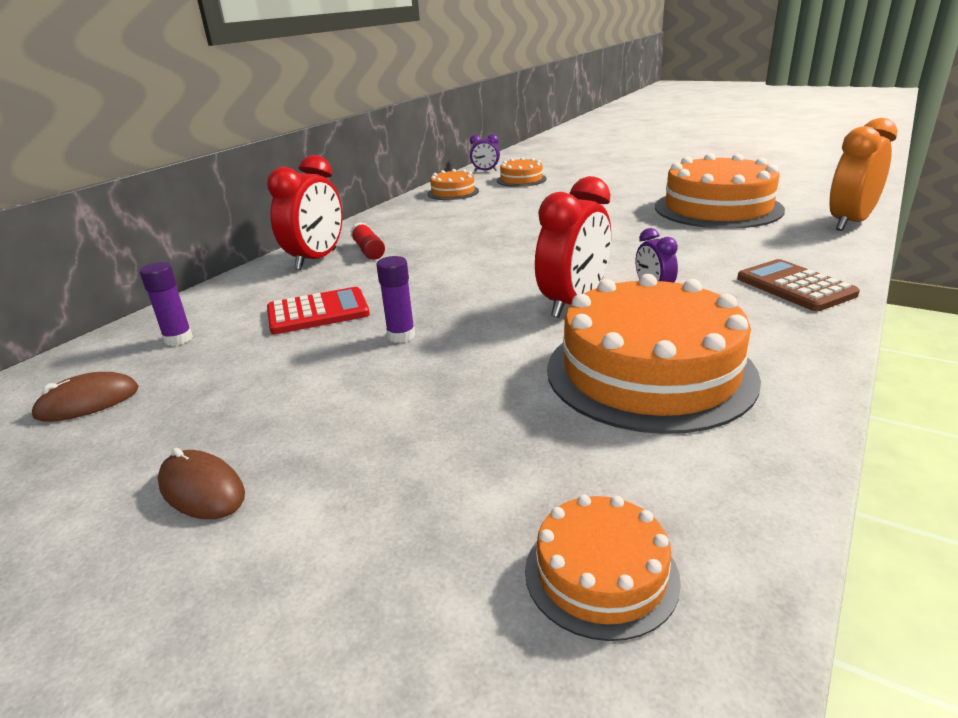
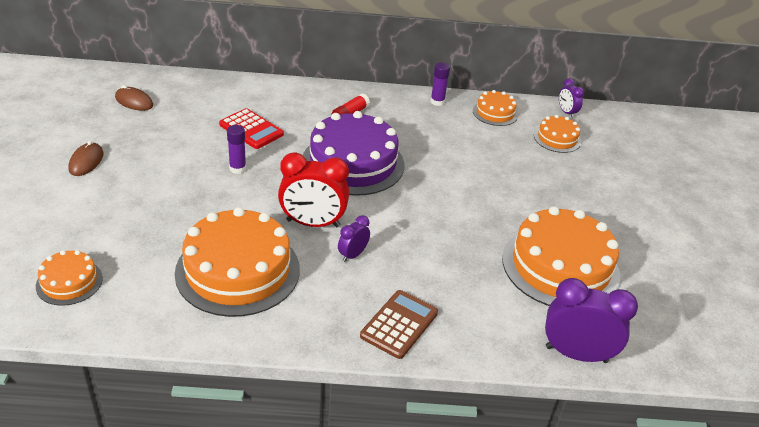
camera: 55 degrees right, 10 degrees up
purple glue stick [139,262,193,346] -> purple glue stick moved to [431,62,450,106]
red clock [267,155,342,270] -> none
orange clock [829,118,898,231] -> purple clock [545,278,638,363]
none -> purple cake [303,111,404,196]

